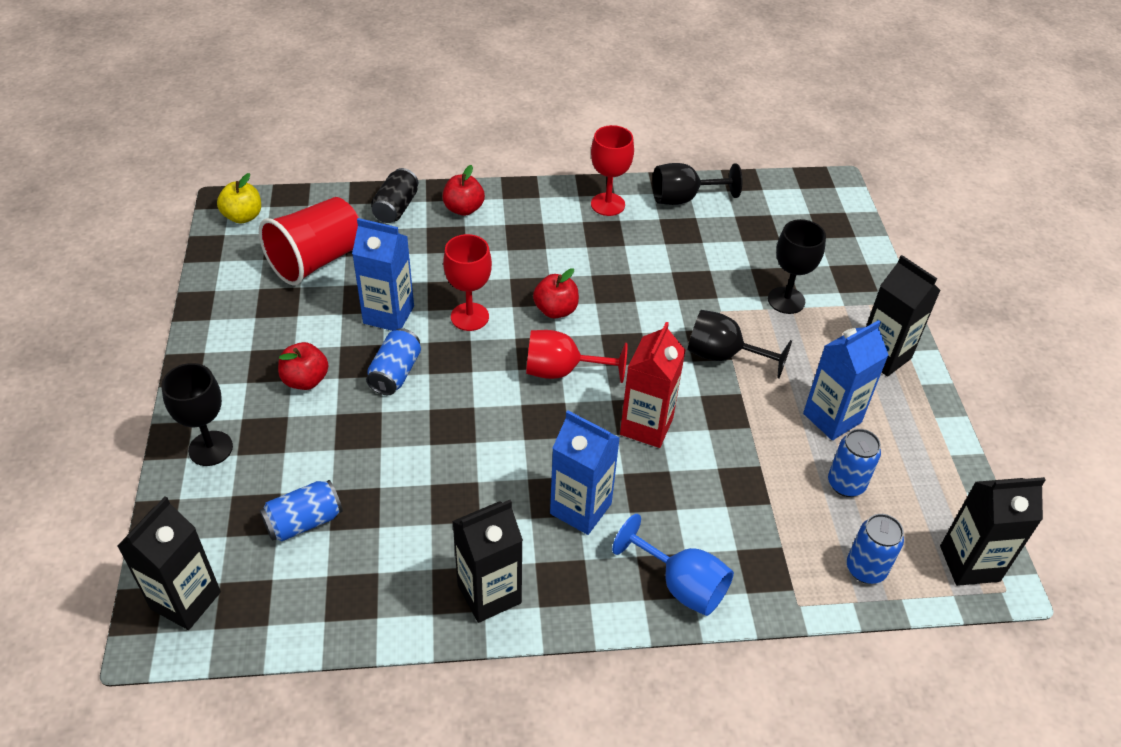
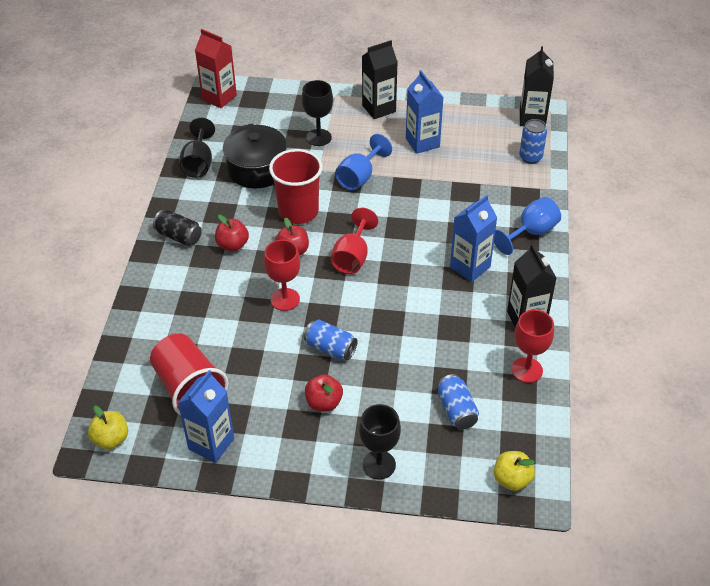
camera: 75 degrees left, 0 degrees up
black carton [117,497,221,630] -> yellow apple [494,451,535,491]
blue carton [352,218,414,331] -> blue carton moved to [178,370,234,463]
black can [371,168,418,223] -> black can moved to [153,210,202,246]
red apple [442,165,485,216] -> red apple moved to [215,214,249,251]
red goblet [591,125,634,216] -> red goblet moved to [512,310,554,383]
red carton [620,322,686,448] -> red carton moved to [195,29,237,108]
black goblet [687,310,792,378] -> blue goblet [335,134,392,191]
blue can [828,429,881,497] -> none
none -> black pot [223,123,287,188]
none -> red cup [269,149,323,224]

